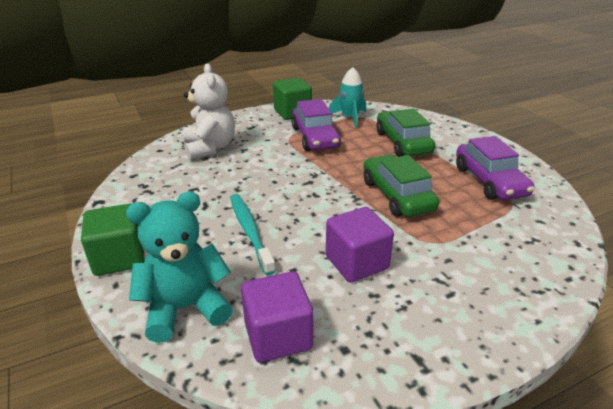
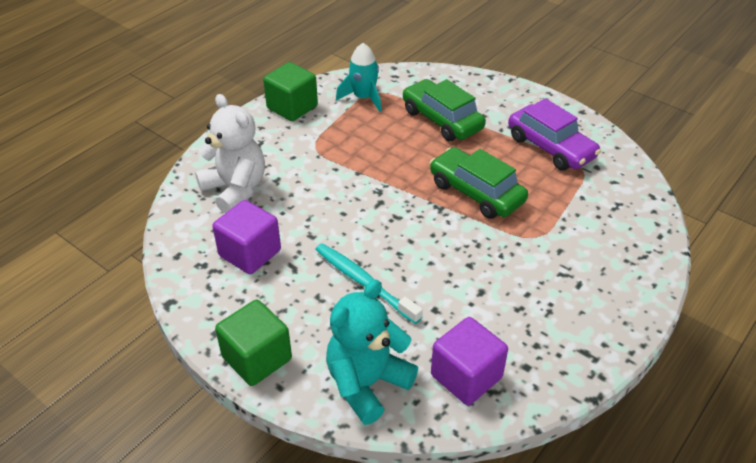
camera: 25 degrees left, 10 degrees up
purple car [292,99,341,151] -> none
purple cube [326,207,394,283] -> purple cube moved to [212,200,281,274]

